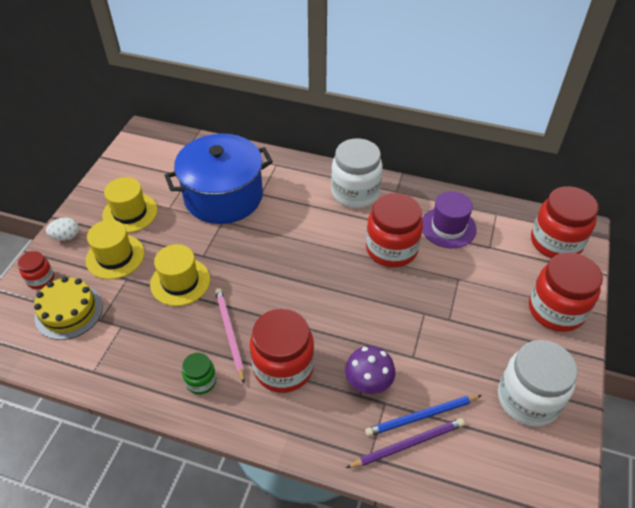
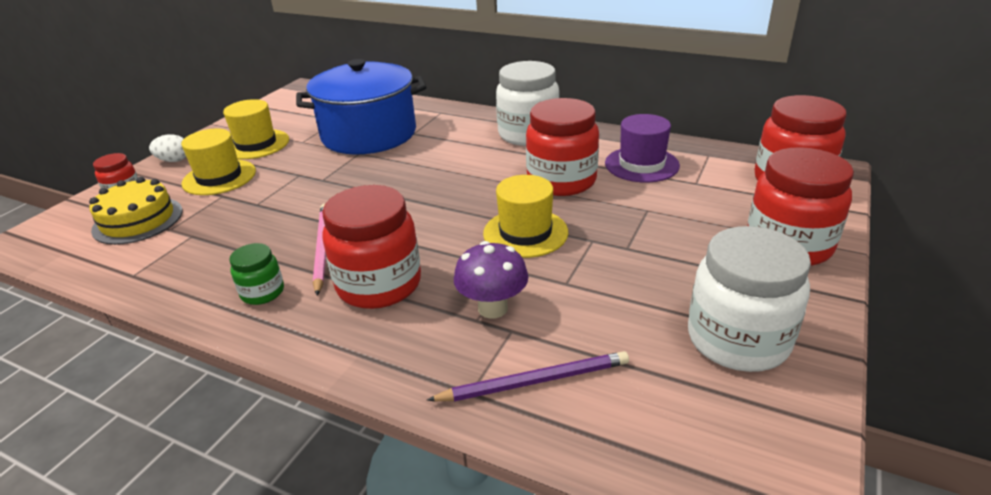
camera: 10 degrees right, 15 degrees down
yellow hat [150,244,210,306] -> yellow hat moved to [483,175,568,258]
blue pencil [365,395,482,437] -> none

